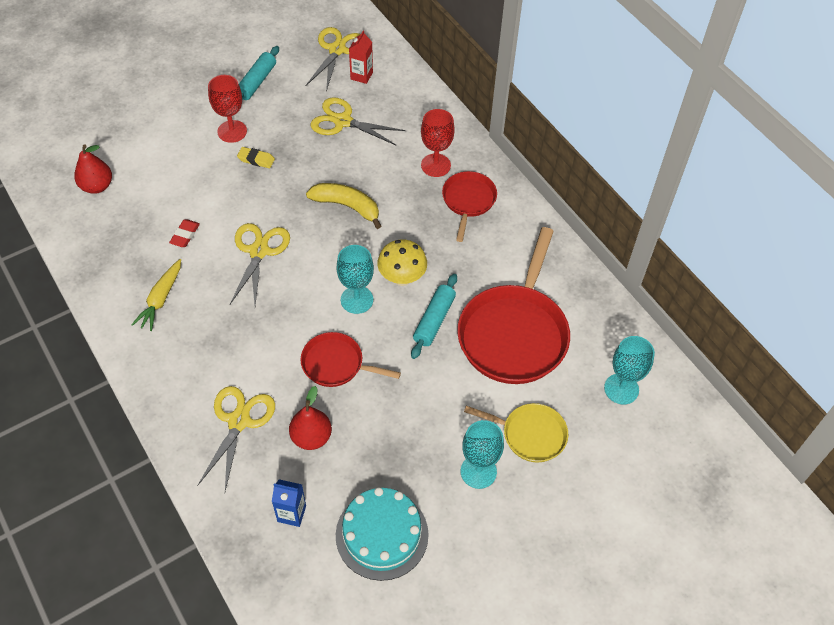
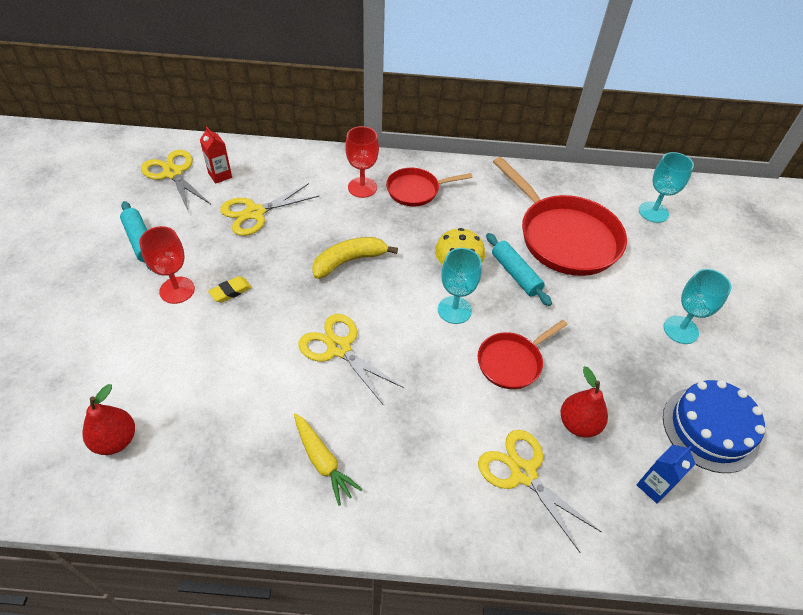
camera: 55 degrees left, 5 degrees down
red eraser [169,219,200,247] -> none
turquoise cake [336,487,429,581] -> blue cake [663,380,765,473]
red pan [442,171,497,242] -> red pan turned 60 degrees counterclockwise [386,168,473,207]
yellow pan [464,403,568,462] -> none

